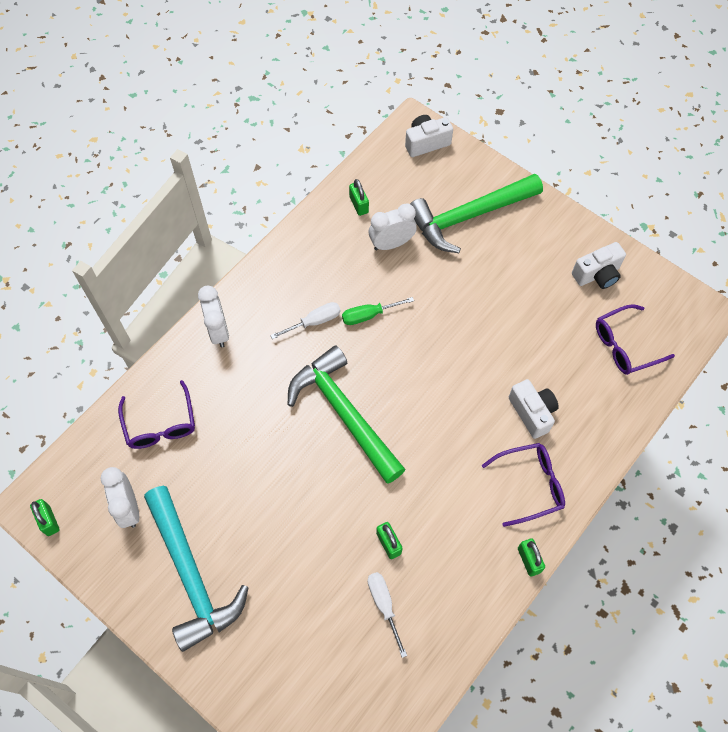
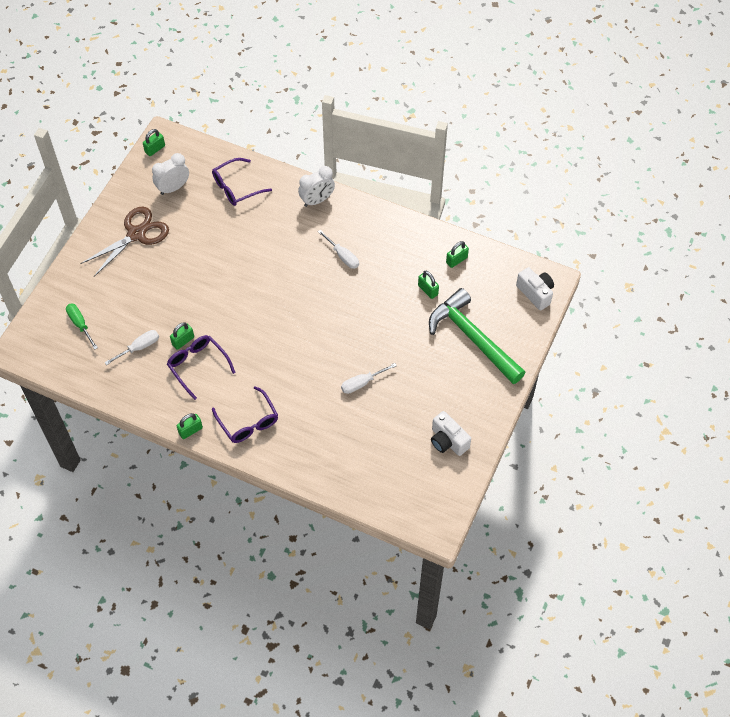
camera: 75 degrees right, 5 degrees down
turquoise hammer [144,486,249,652] -> brown scissors [80,207,169,277]
green hammer [287,345,406,484] -> none
green screwdriver [342,297,414,325] -> green screwdriver moved to [66,304,98,350]
white clock [369,203,417,250] -> green padlock [418,271,439,299]
white camera [509,379,559,439] -> none
purple glasses [596,304,675,375] -> purple glasses moved to [167,335,236,400]
none -> white screwdriver [341,363,397,394]

